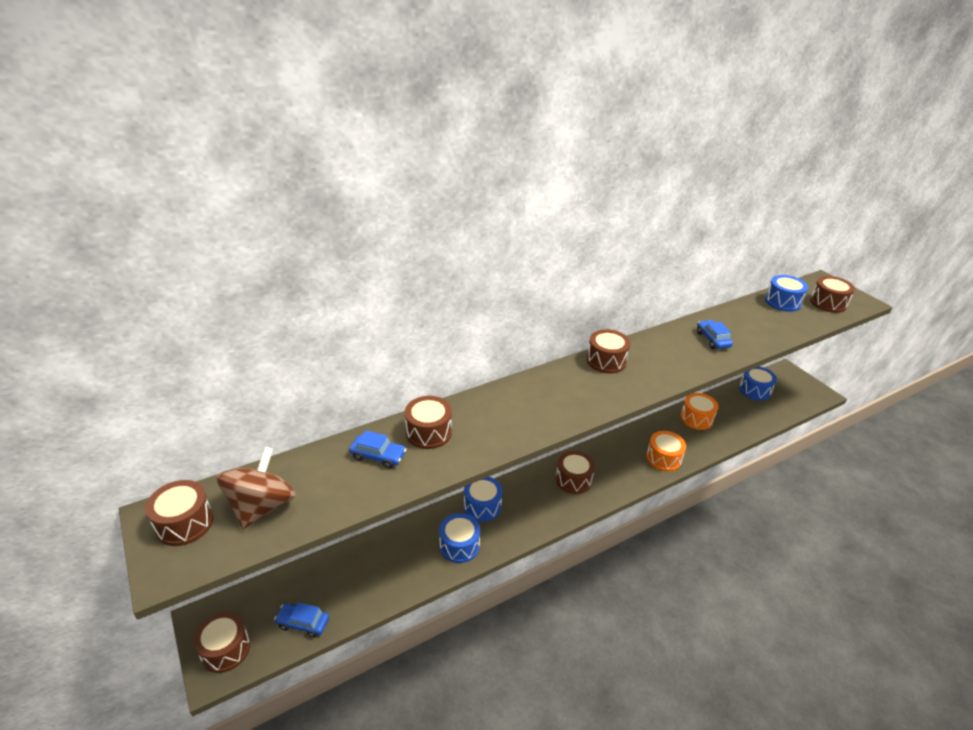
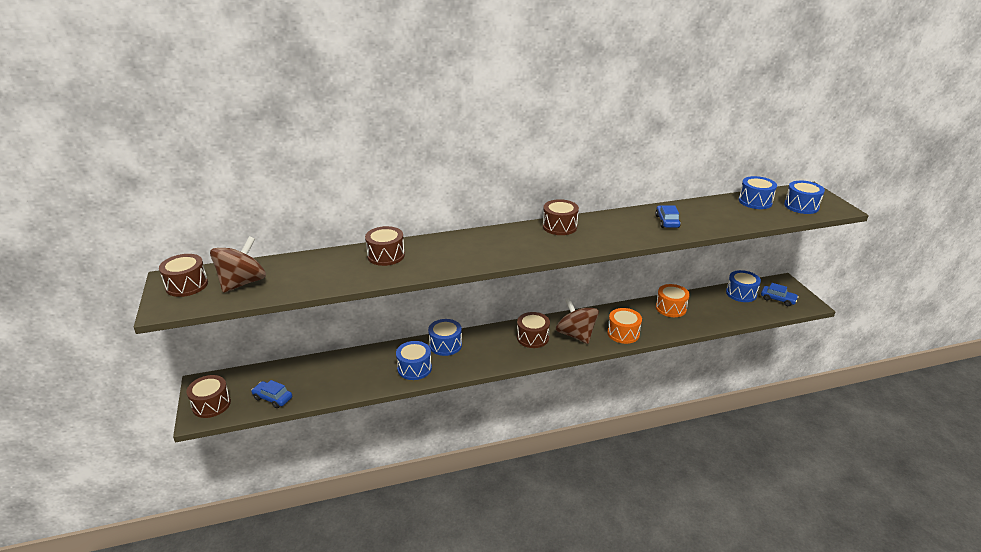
camera: 15 degrees right, 5 degrees down
blue car [349,430,406,469] -> blue car moved to [761,283,799,306]
brown drum [810,276,855,313] -> blue drum [784,181,825,214]
none -> brown spinning top [556,298,599,344]

